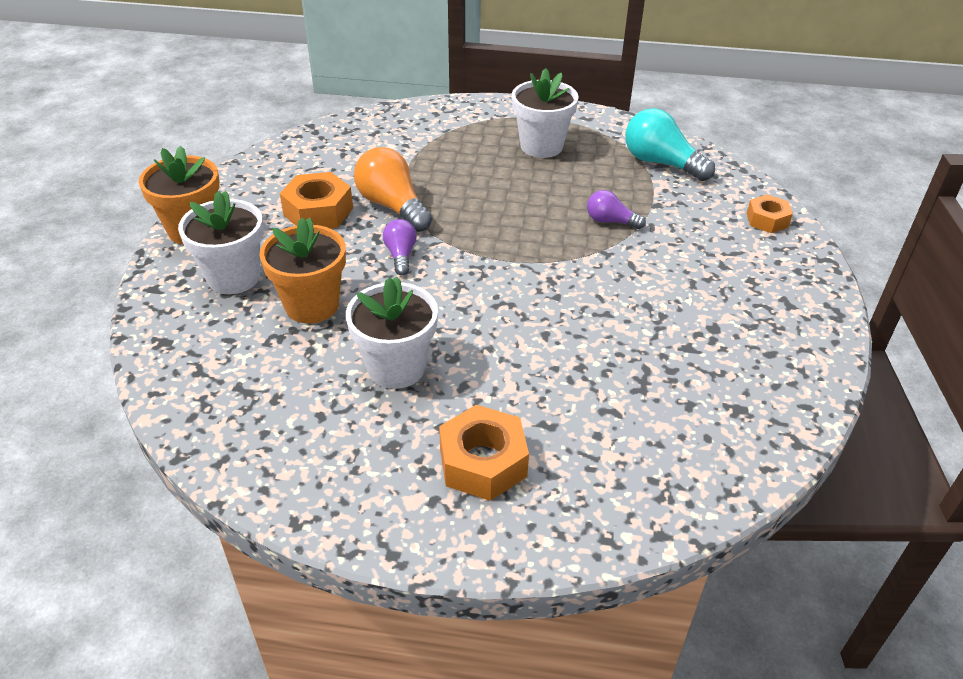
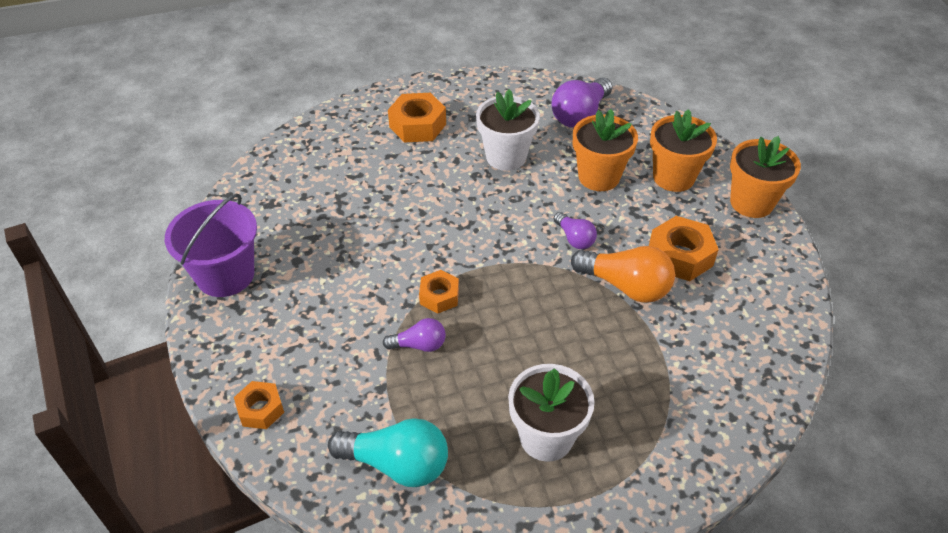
camera: 155 degrees right, 5 degrees up
white flower pot [178,191,263,294] -> orange flower pot [650,109,717,192]
none -> purple bucket [165,193,257,297]
none -> orange nut [419,270,459,314]
none -> purple light bulb [551,77,612,127]

